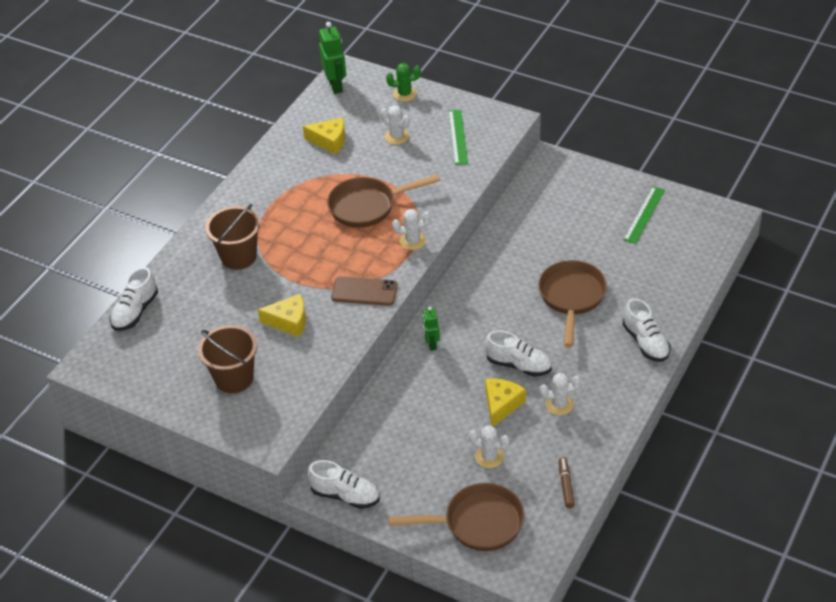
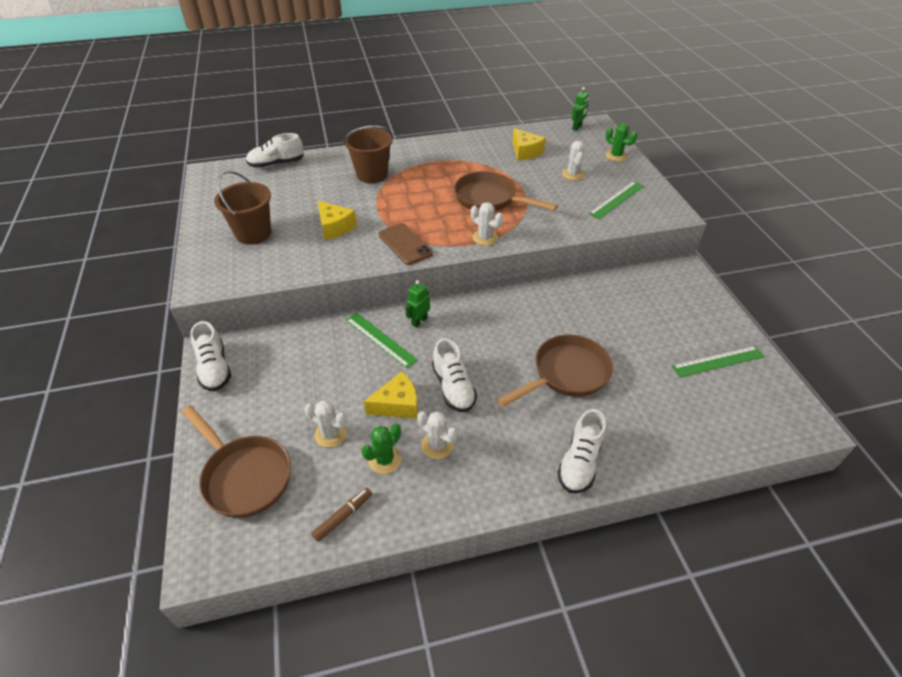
camera: 45 degrees right, 0 degrees up
green robot [319,22,346,94] -> green robot [571,87,589,131], size x0.61
white cactus [469,426,510,468] -> white cactus turned 45 degrees counterclockwise [305,400,347,448]
none -> green ruler [346,313,418,368]
none -> green cactus [361,423,401,474]

